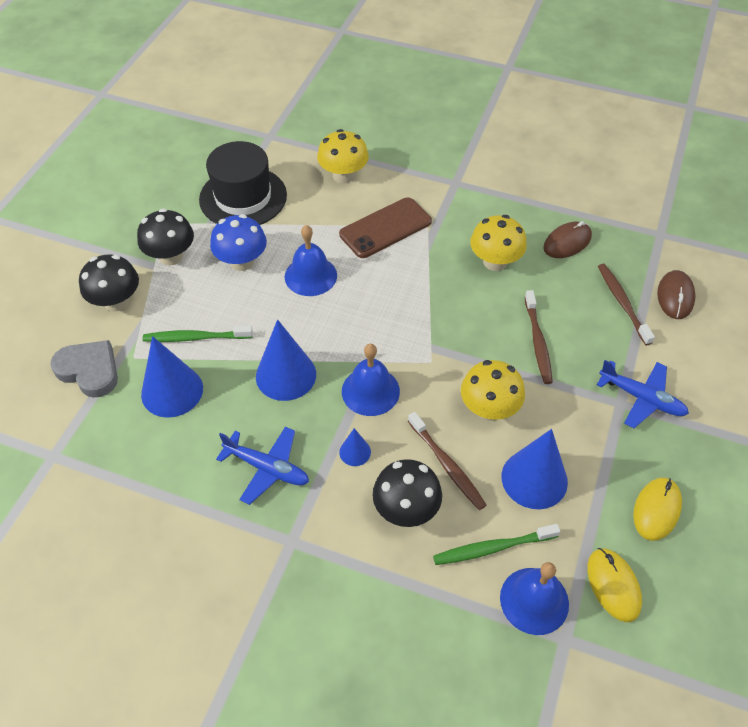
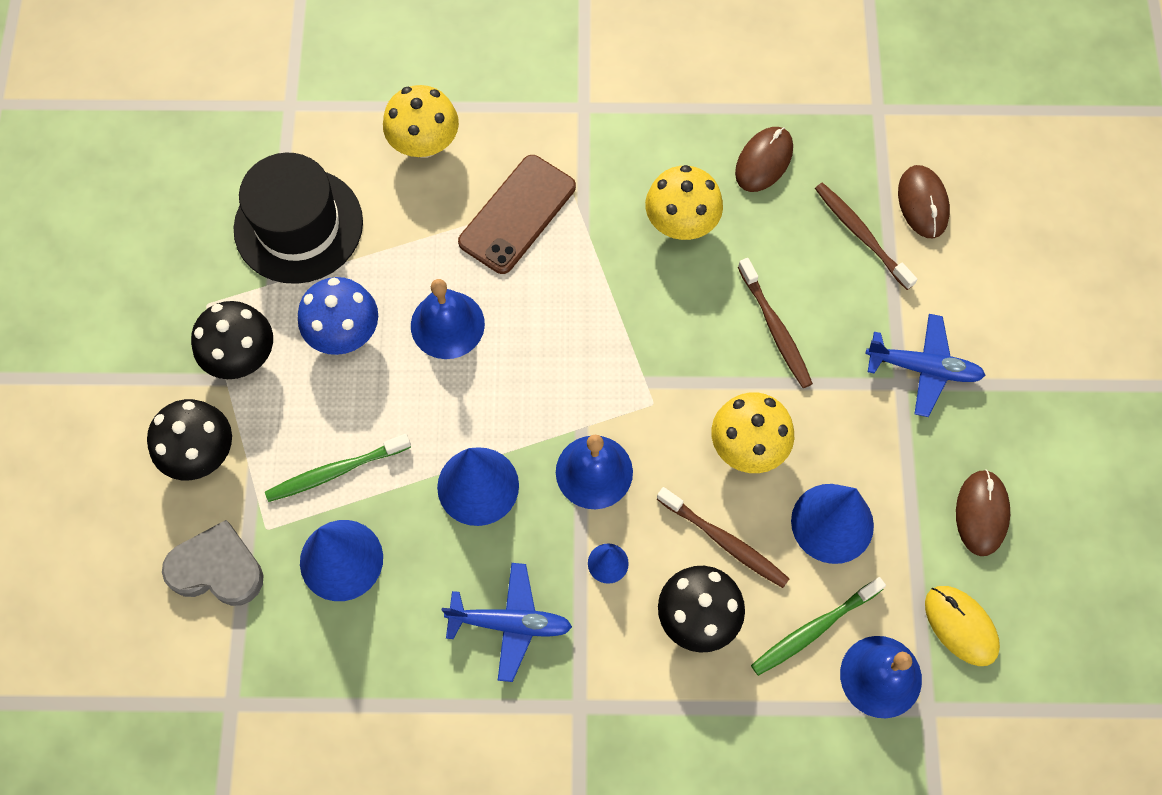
camera: 20 degrees left, 15 degrees up
yellow mouse [633,478,682,541] -> brown mouse [956,469,1010,556]

